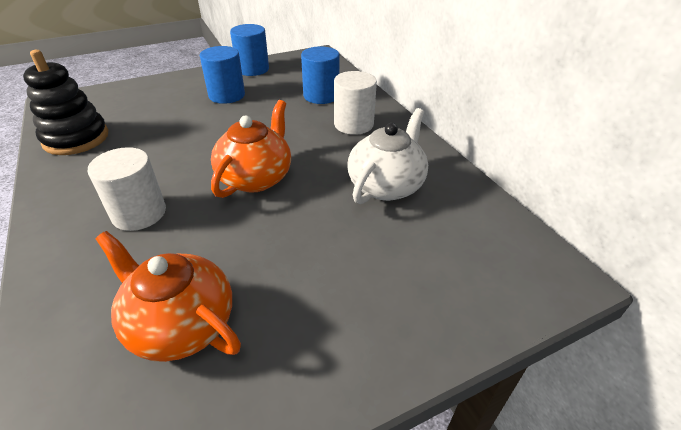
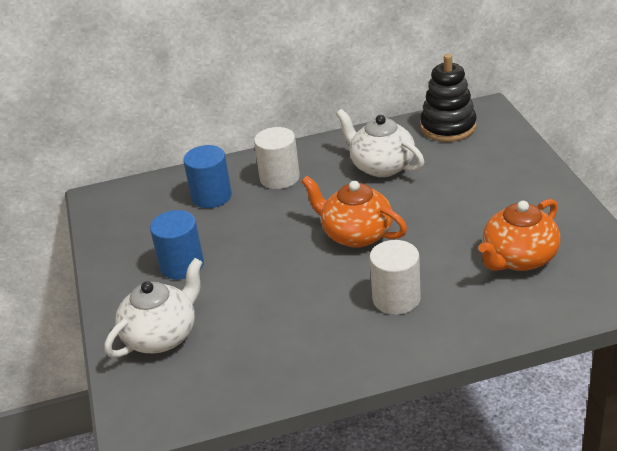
camera: 75 degrees left, 5 degrees down
black stacking toy [23,50,108,155] -> black stacking toy moved to [420,54,477,142]
blue cylinder [230,24,269,76] -> none
none -> white teapot [104,258,203,358]

